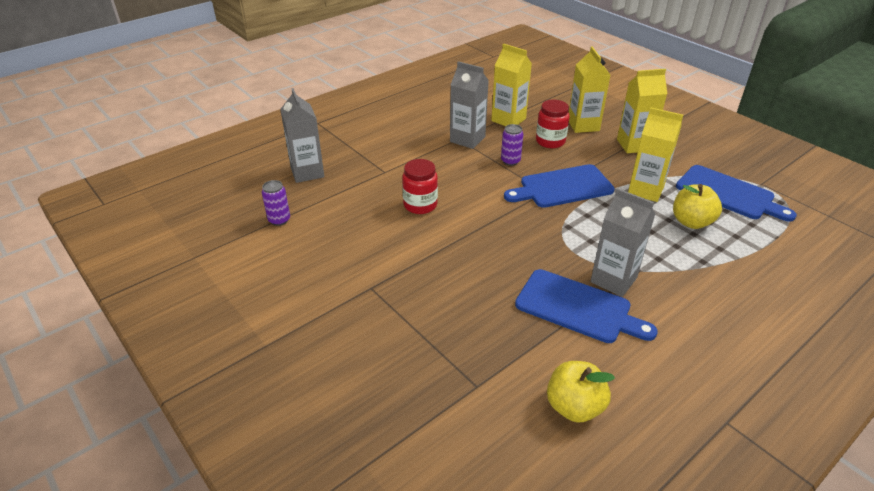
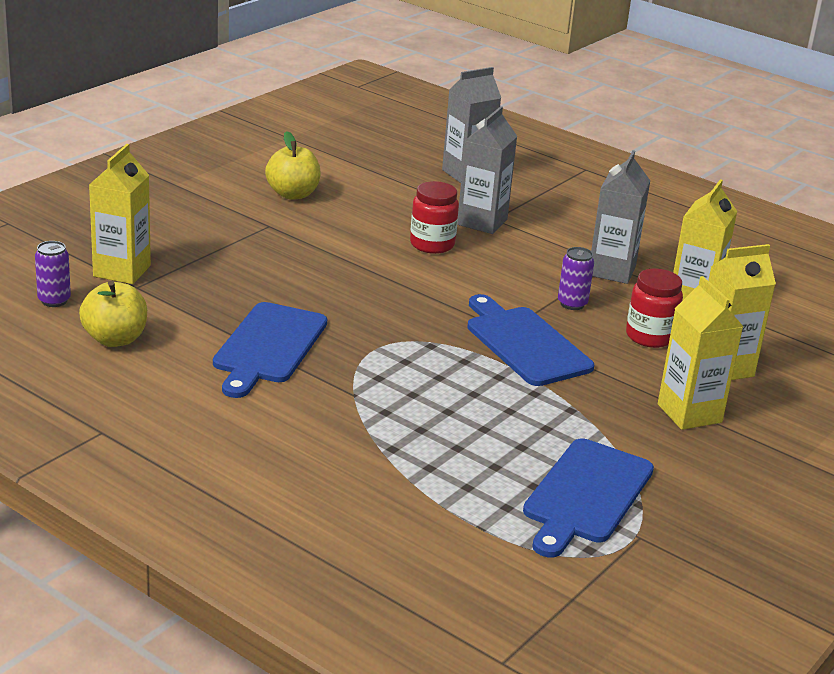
camera: 75 degrees right, 10 degrees down
purple can [262,180,290,226] -> purple can moved to [35,241,71,307]
grey carton [590,188,655,297] -> grey carton moved to [457,106,517,234]
yellow carton [628,107,683,202] -> yellow carton moved to [89,144,151,284]
yellow apple [673,184,722,229] -> yellow apple moved to [265,131,320,200]

